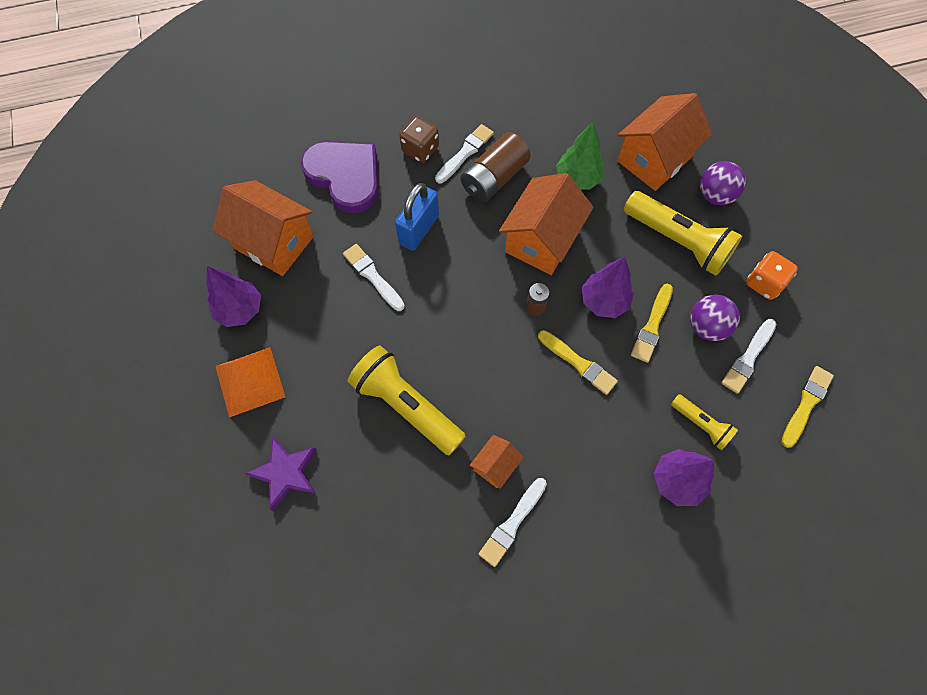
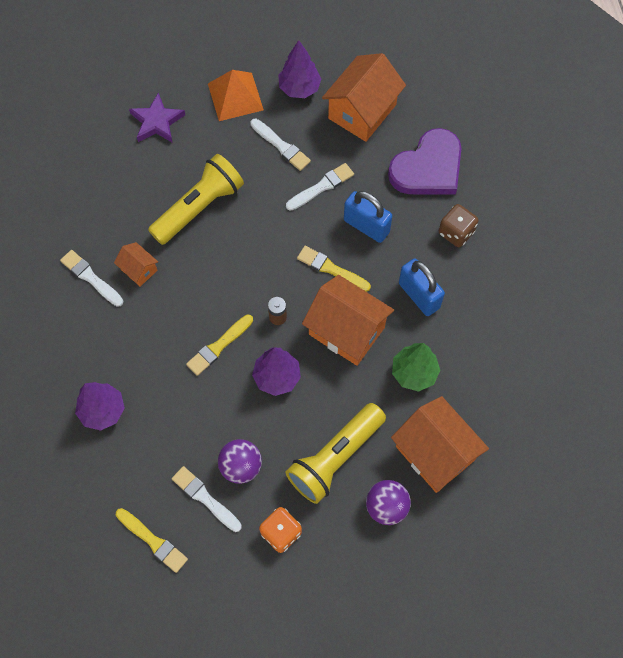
camera: 95 degrees right, 0 degrees up
white brush [435,124,494,183] -> white brush moved to [250,119,311,171]
brown battery [460,132,531,203] -> blue padlock [399,259,445,316]
yellow brush [631,283,673,363] -> yellow brush moved to [297,246,371,292]
yellow flashlight [671,394,738,450] -> none

